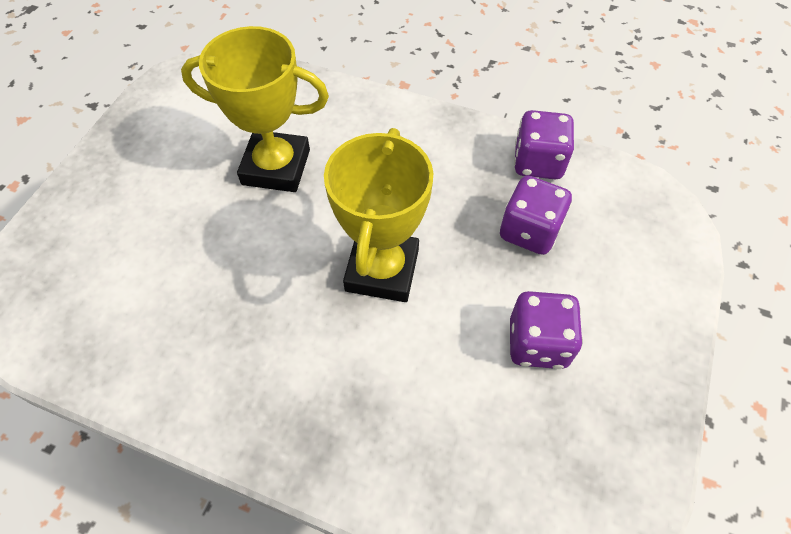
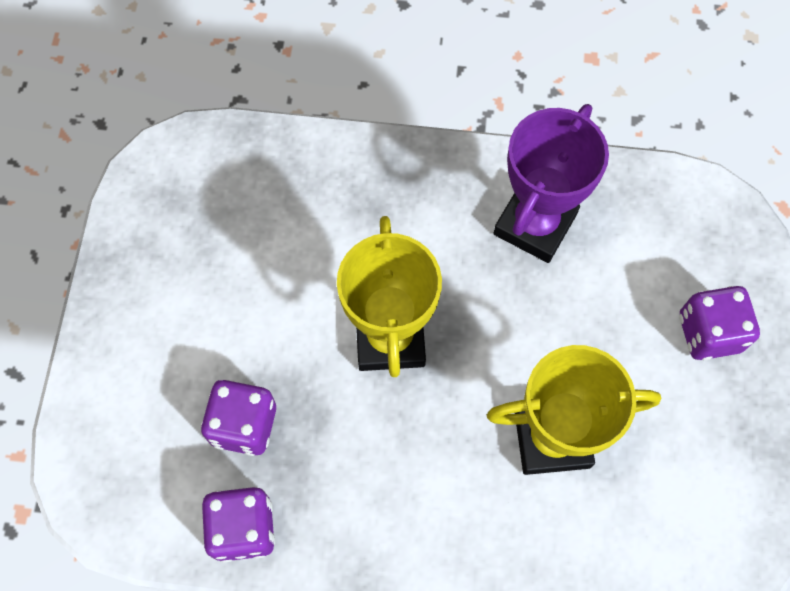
camera: 165 degrees right, 10 degrees up
purple dice [510,291,583,369] -> purple dice moved to [679,286,760,360]
none -> purple trophy [493,104,609,263]

